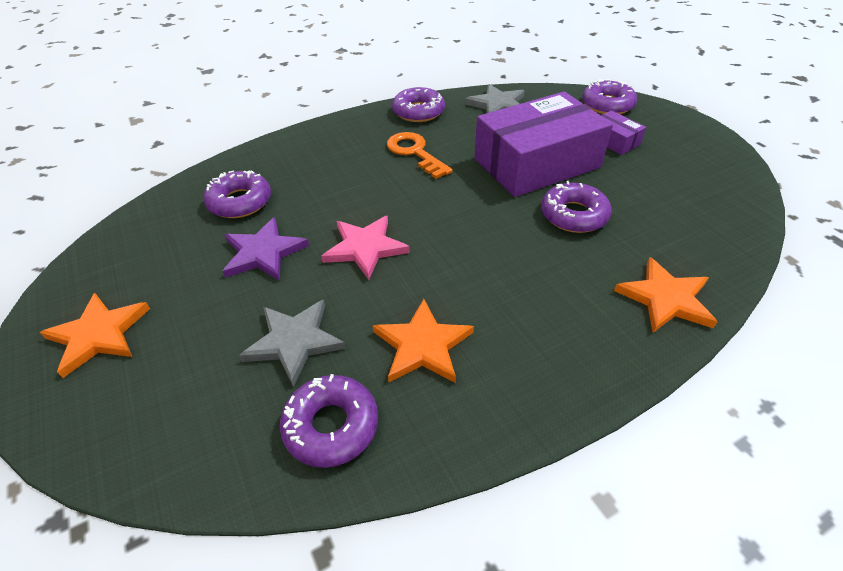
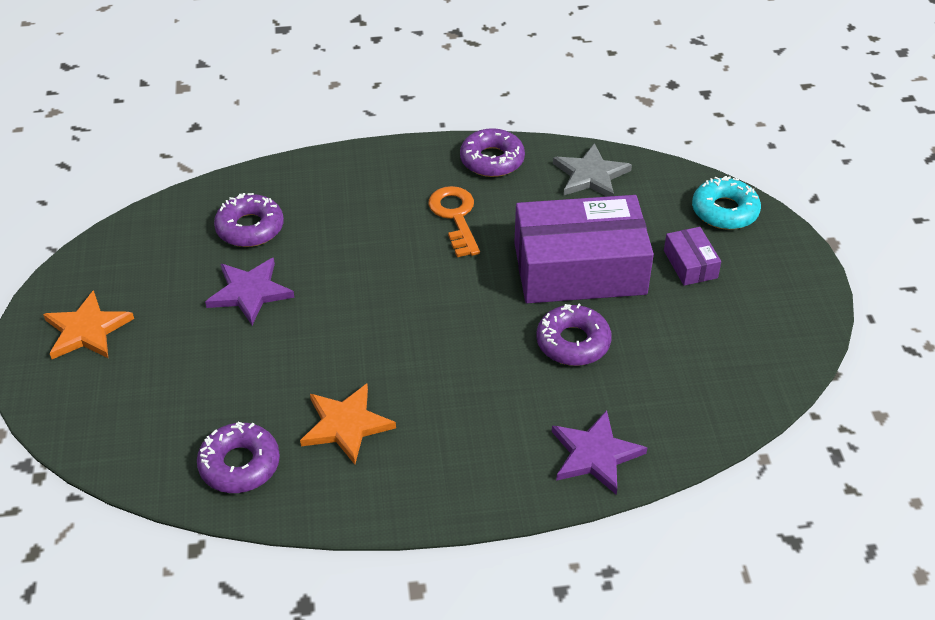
camera: 20 degrees right, 0 degrees up
grey star [239,299,346,387] -> none
pink star [321,215,410,280] -> none
purple donut [582,79,637,114] -> turquoise donut [692,176,761,230]
orange star [614,257,718,333] -> purple star [552,410,647,495]

